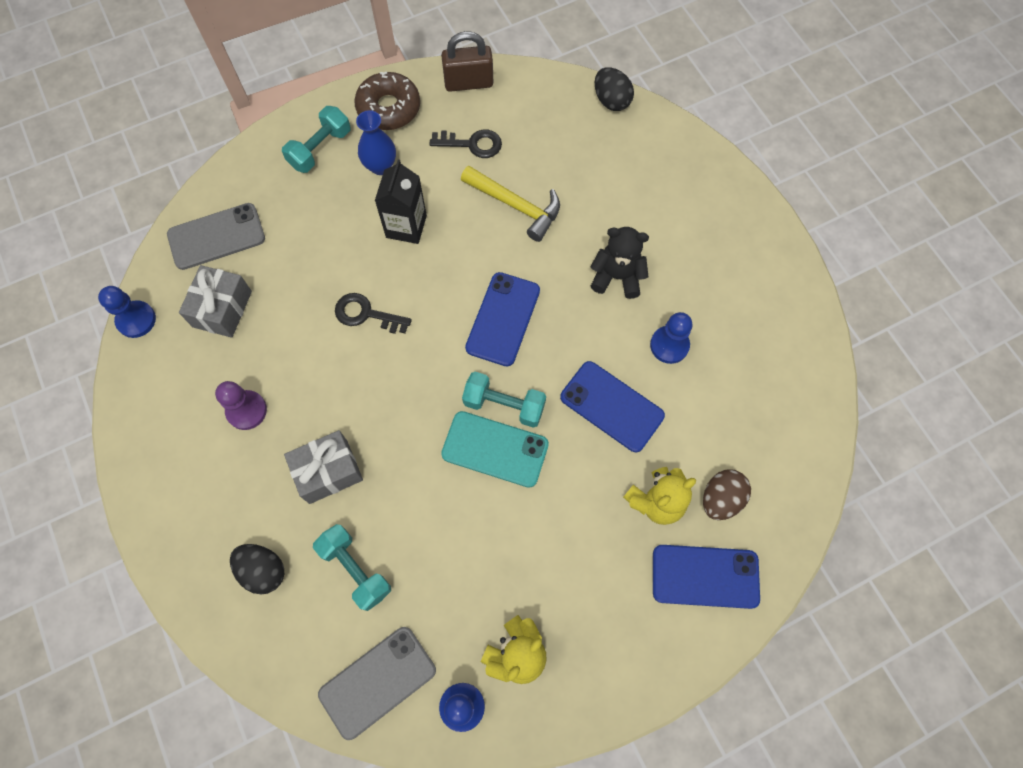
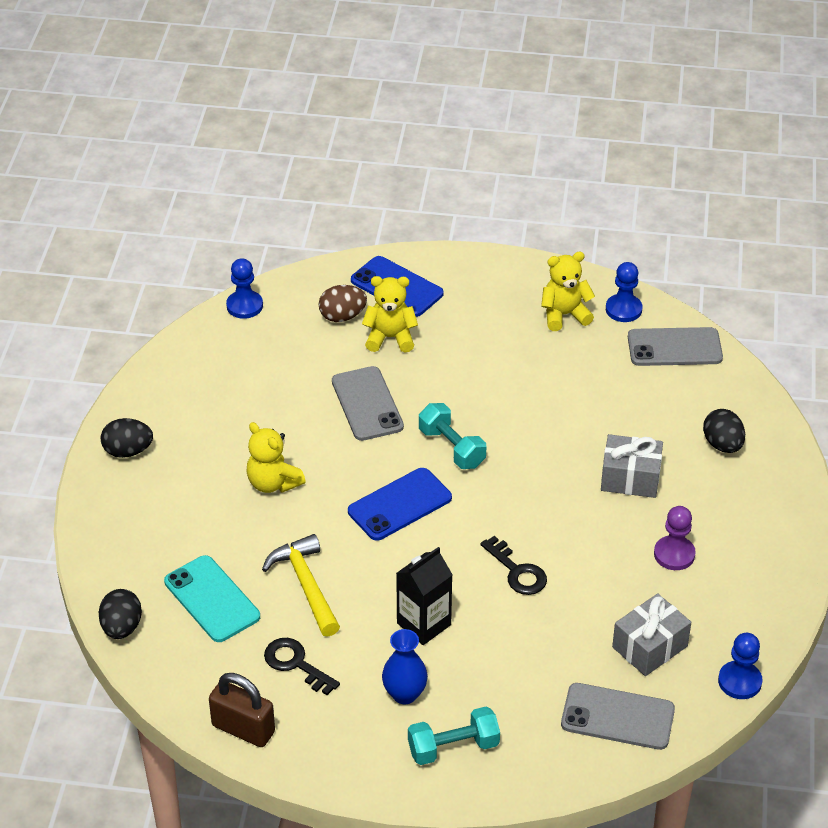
camera: 145 degrees left, 25 degrees down
turquoise dumbbell [313,524,391,611] -> none
brown donut [354,72,420,130] -> none
turquoise phone [441,411,549,488] -> turquoise phone moved to [164,555,260,642]
blue phone [560,361,665,452] -> grey phone [332,366,404,441]
black teddy bear [591,227,649,299] -> yellow teddy bear [247,422,306,493]
blue pawn [650,312,692,364] -> blue pawn moved to [226,258,263,319]
none -> black egg [101,418,153,458]

